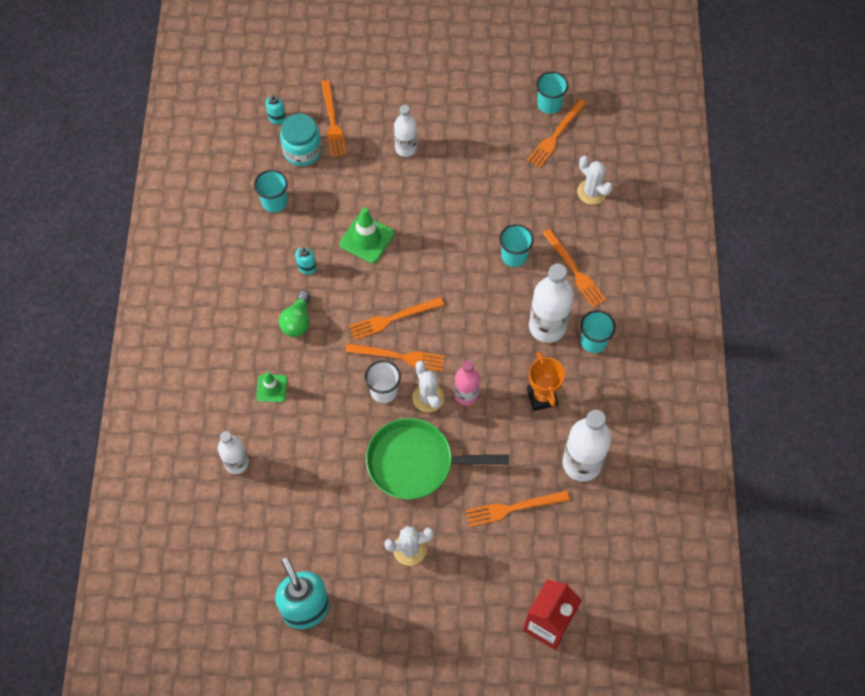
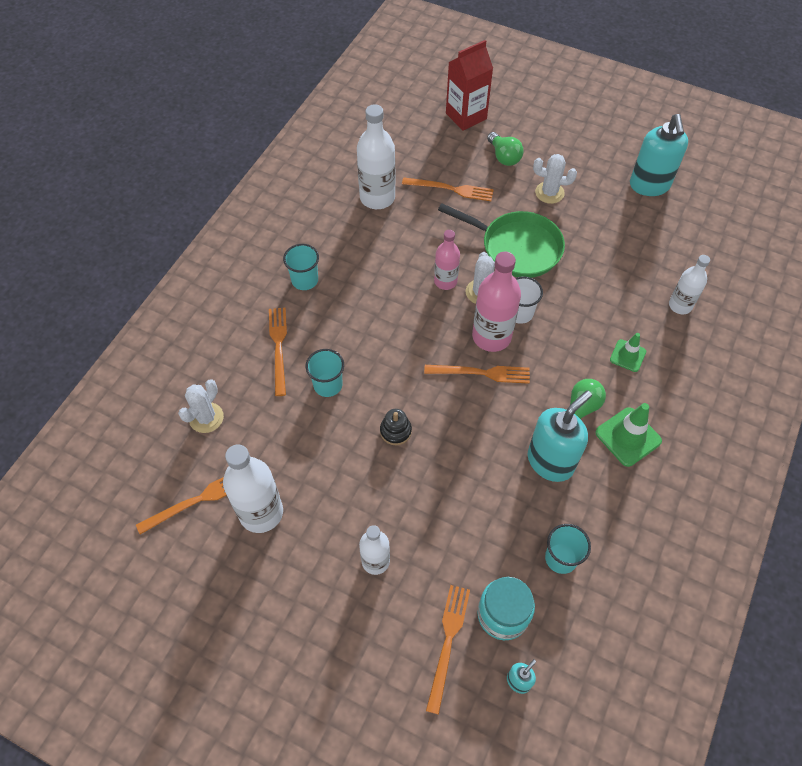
camera: 155 degrees left, 5 degrees down
turquoise soap dispenser [295,247,317,275] -> turquoise soap dispenser [528,390,592,482], size x2.24
green traffic cone [340,208,394,263] -> green traffic cone moved to [595,403,662,467]
orange fork [346,343,445,371] -> pink bottle [472,251,521,352]
orange trophy [527,352,565,411] -> none
white bottle [529,264,573,343] -> white bottle moved to [223,444,283,533]
turquoise cup [536,71,568,114] -> none
white cactus [577,156,613,205] -> white cactus turned 45 degrees clockwise [178,380,224,433]
none -> black stacking toy [380,409,412,445]
none -> green light bulb [487,132,523,166]

